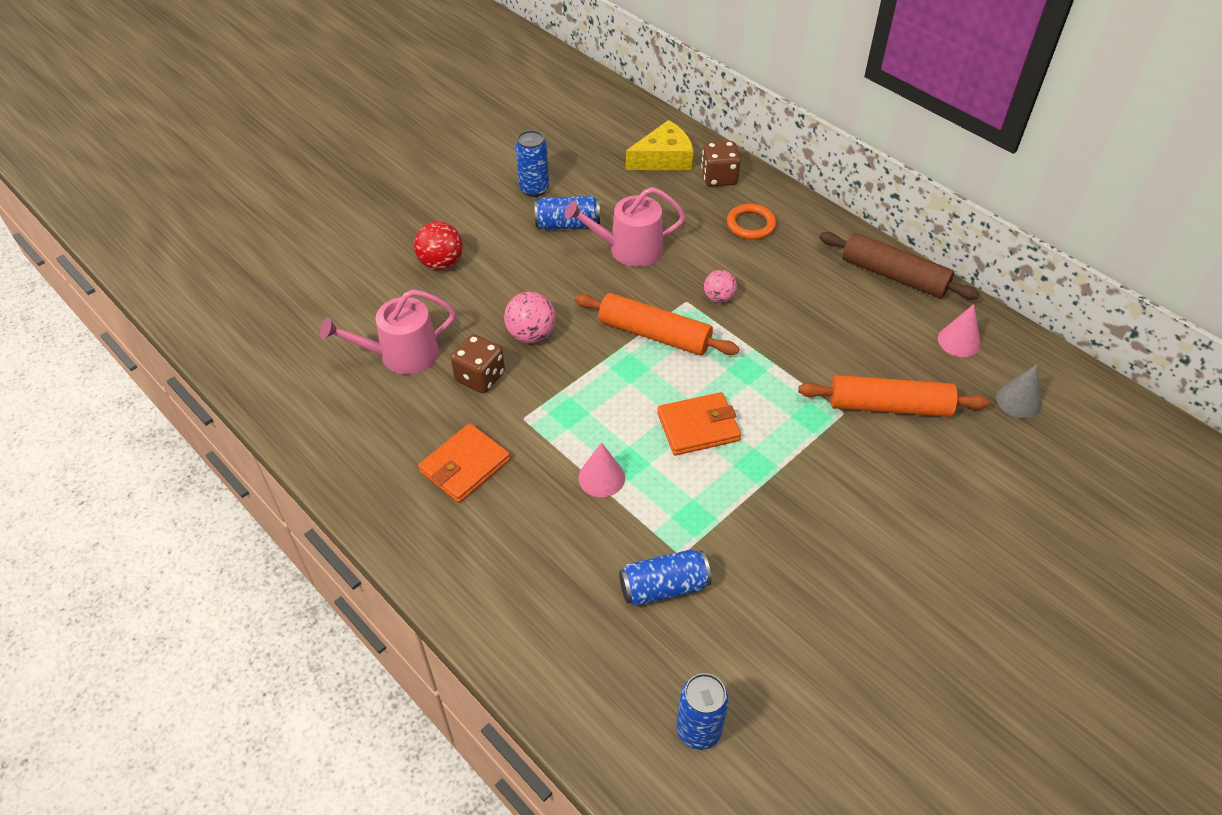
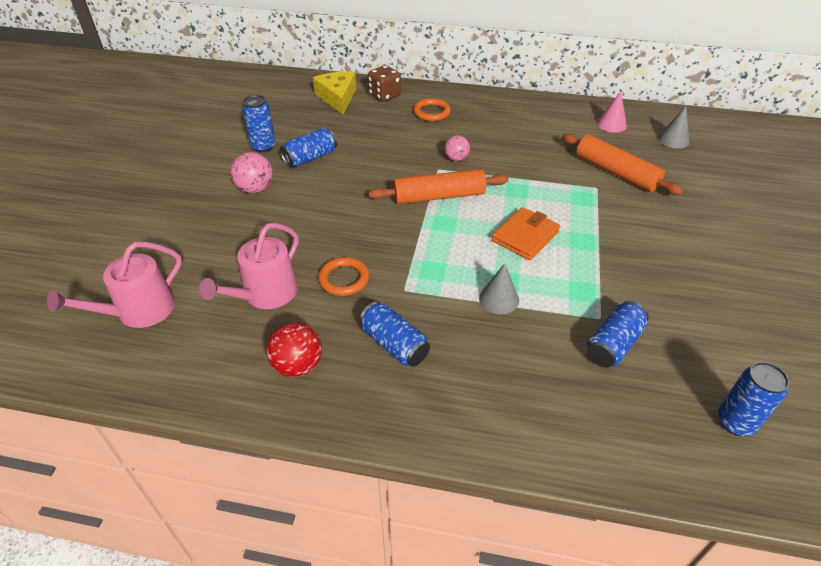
camera: 35 degrees left, 5 degrees down
red ball [414,221,463,270] -> red ball moved to [266,322,322,377]
orange wallet [418,423,510,503] -> blue can [359,302,430,367]
brown dice [451,334,505,394] -> orange ring [318,257,369,296]
pink ball [504,292,556,343] -> pink ball moved to [230,152,273,193]
pink watering can [564,187,686,267] -> pink watering can moved to [47,242,182,328]
pink cone [579,442,625,497] -> grey cone [479,263,519,314]
yellow cheese [626,120,693,171] -> yellow cheese turned 45 degrees counterclockwise [313,72,356,115]
orange rolling pin [798,375,989,417] -> orange rolling pin turned 75 degrees clockwise [562,133,683,195]
brown rolling pin [819,232,980,300] -> none

